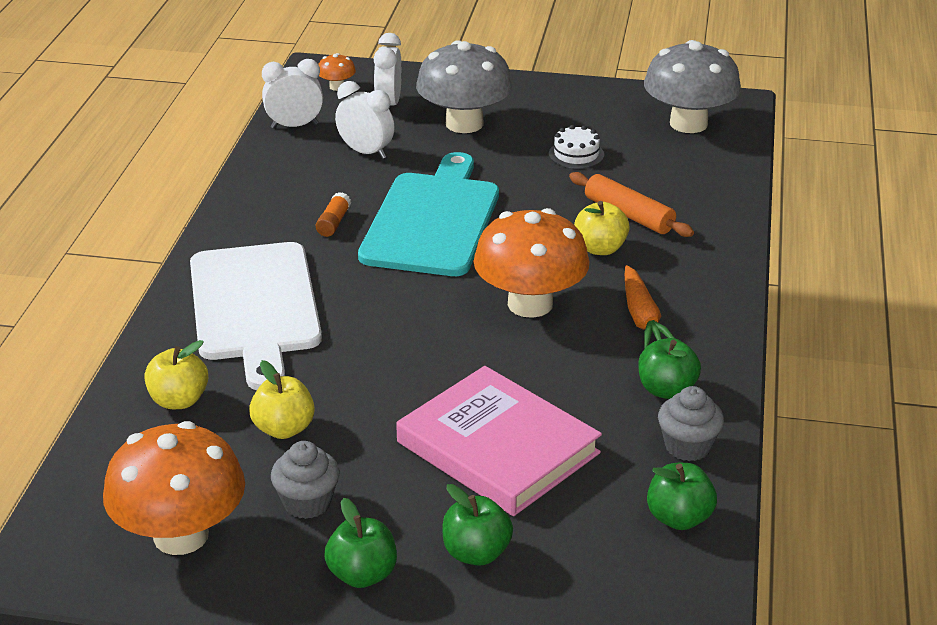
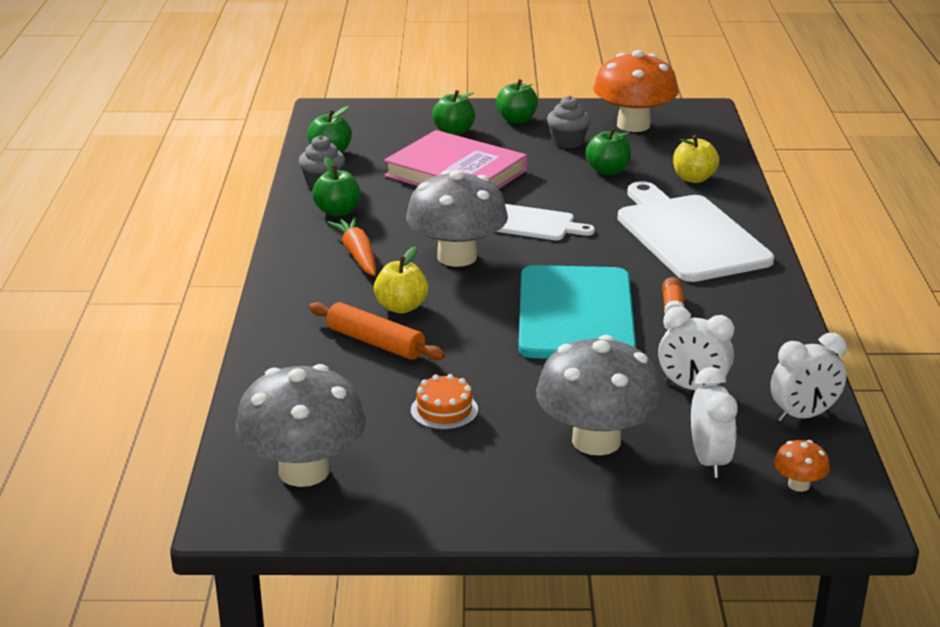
camera: 170 degrees right, 5 degrees down
yellow apple [249,360,315,439] -> green apple [586,128,631,175]
orange mushroom [473,208,590,318] -> grey mushroom [406,170,508,267]
white cake [549,125,604,169] -> orange cake [411,374,478,430]
none -> white cutting board [496,204,595,240]

